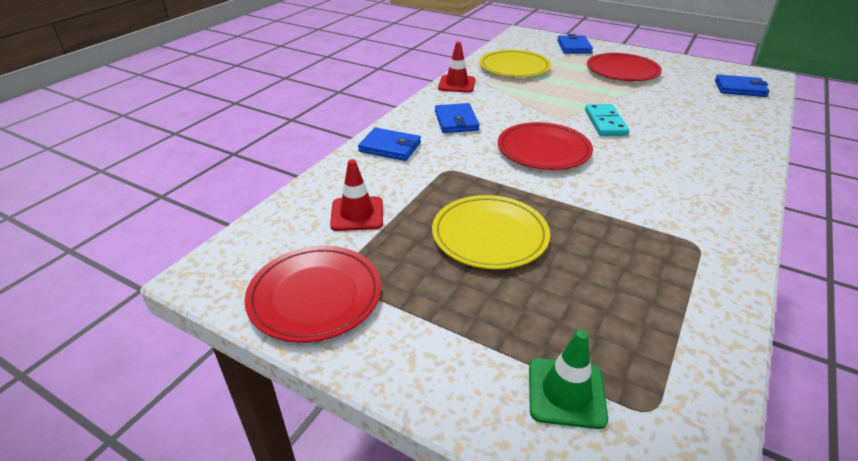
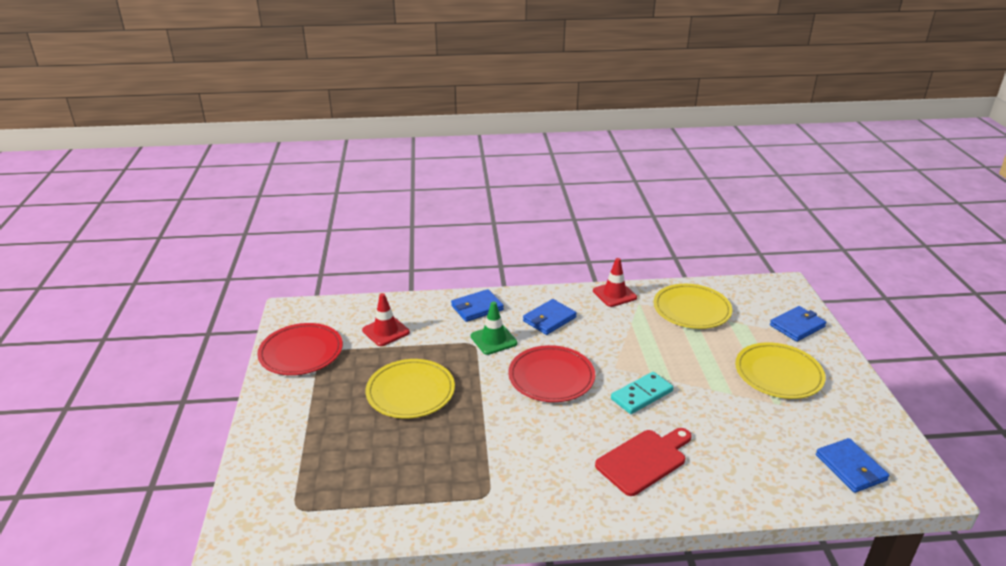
camera: 55 degrees right, 5 degrees down
blue wallet [358,128,421,161] -> blue wallet turned 75 degrees clockwise [451,289,504,322]
green traffic cone [529,330,608,429] -> green traffic cone moved to [471,301,517,355]
red plate [587,53,662,81] -> yellow plate [735,342,826,399]
none -> red cutting board [595,428,692,496]

